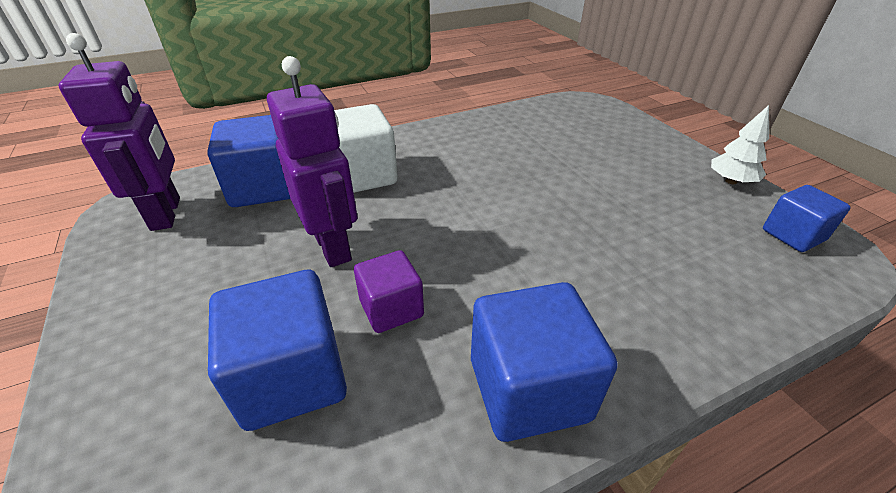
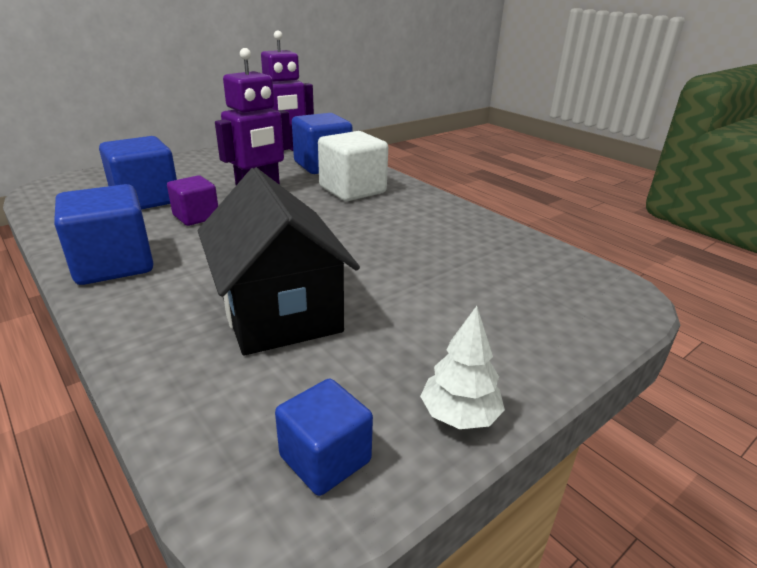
camera: 75 degrees right, 10 degrees down
none -> black house [198,168,360,356]

